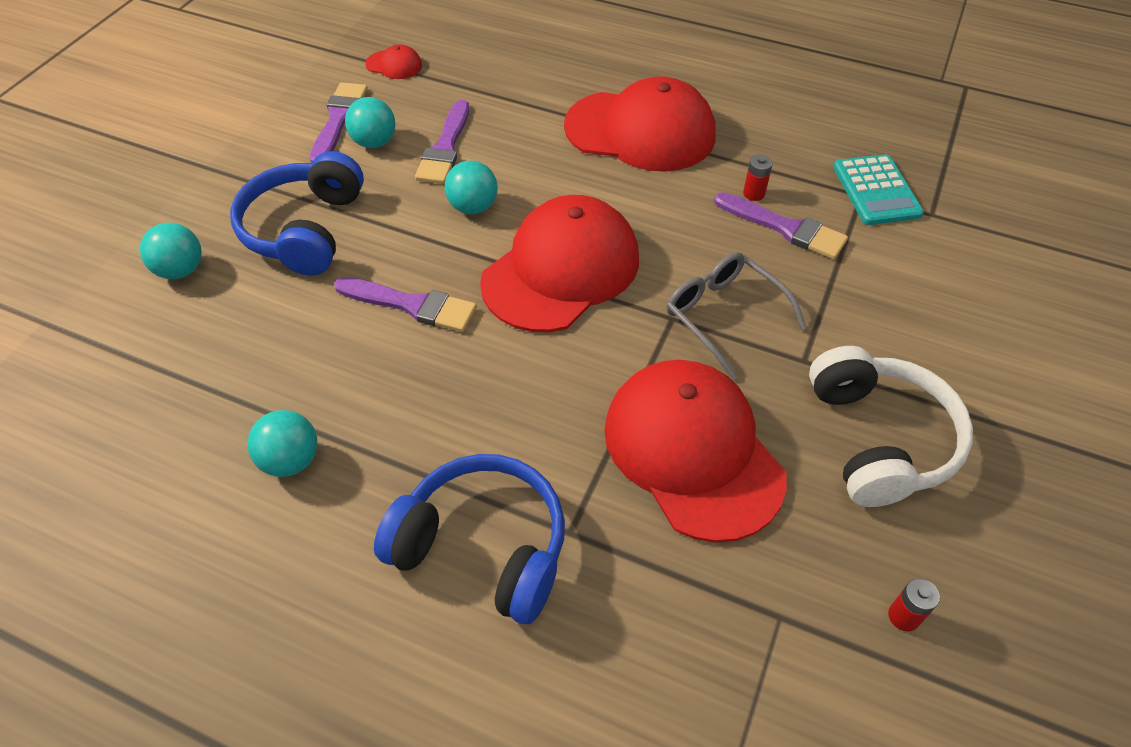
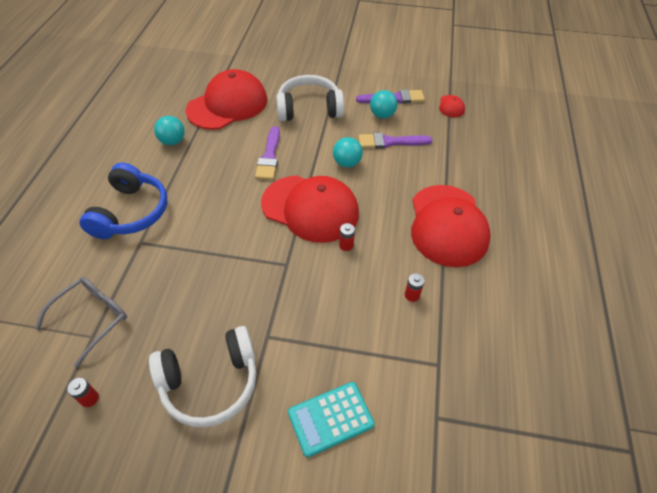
camera: 75 degrees right, 0 degrees up
turquoise ball [140,223,202,279] -> none
blue headphones [230,151,364,275] -> white headphones [276,75,344,121]
red cap [604,360,787,543] -> red cap moved to [186,69,267,130]
grey glasses [666,252,807,379] -> grey glasses moved to [35,277,127,368]
purple brush [714,192,848,259] -> none
turquoise calculator [833,154,924,225] -> turquoise calculator moved to [288,382,375,457]
none -> red battery [339,223,355,251]

